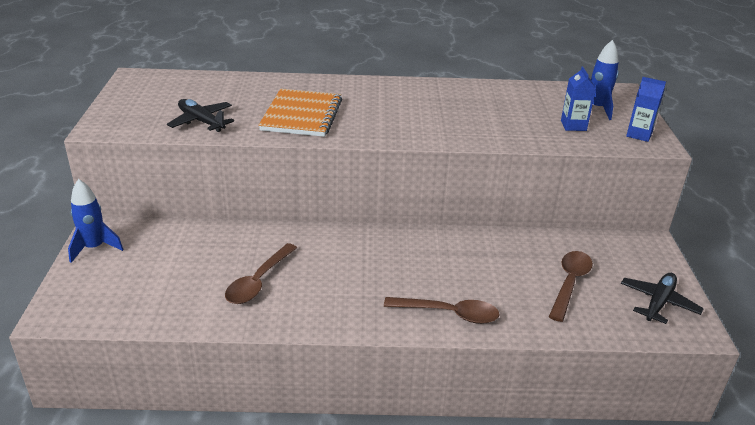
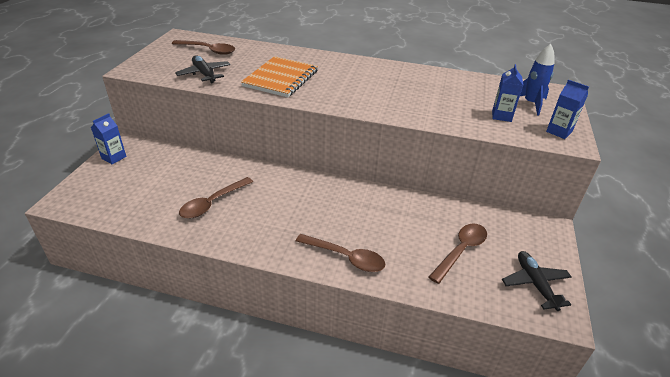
camera: 15 degrees right, 5 degrees up
blue rocket [68,179,124,263] -> blue carton [91,113,127,164]
black plane [621,273,704,324] -> black plane turned 60 degrees counterclockwise [502,251,571,311]
none -> brown spoon [172,40,235,55]

